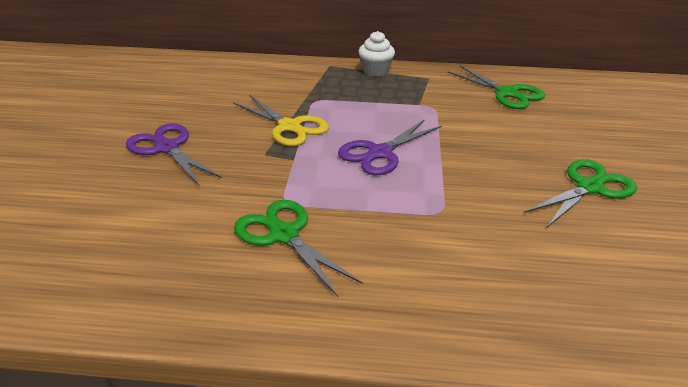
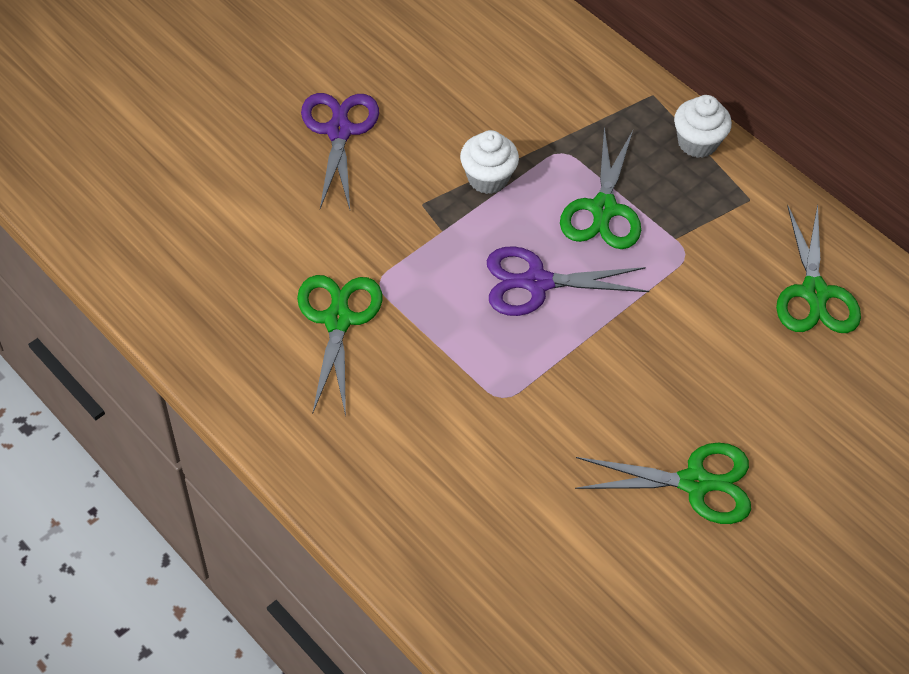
camera: 40 degrees right, 20 degrees up
yellow scissors [233,95,329,146] -> white cupcake [460,130,519,194]
none -> green scissors [560,127,641,249]

